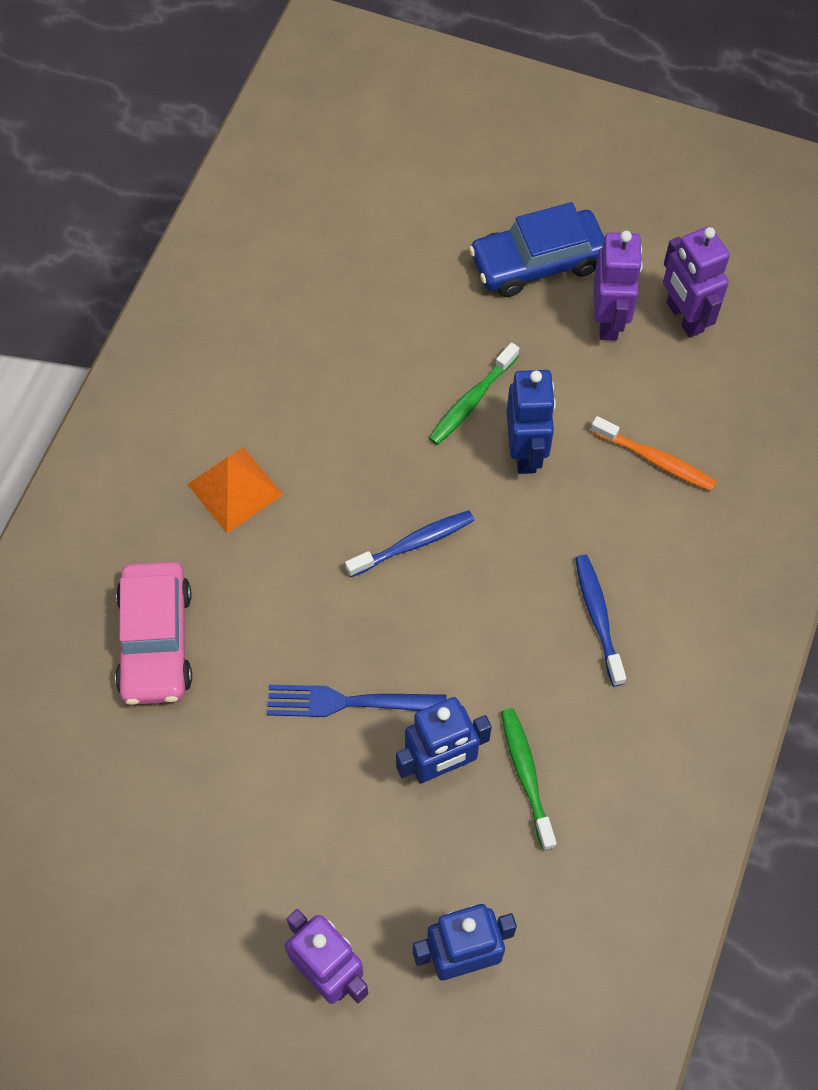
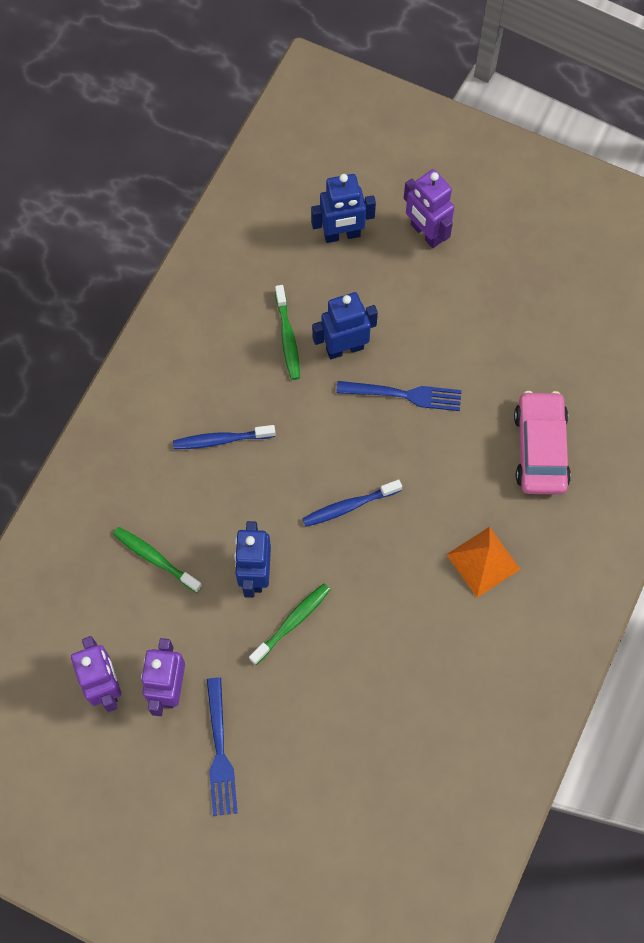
camera: 175 degrees left, 5 degrees up
blue car [469,202,605,297] -> blue fork [207,677,237,816]
blue toothbrush [575,555,626,686] -> blue toothbrush turned 90 degrees clockwise [173,425,276,449]
orange toothbrush [591,416,717,491] -> green toothbrush [113,527,202,593]

